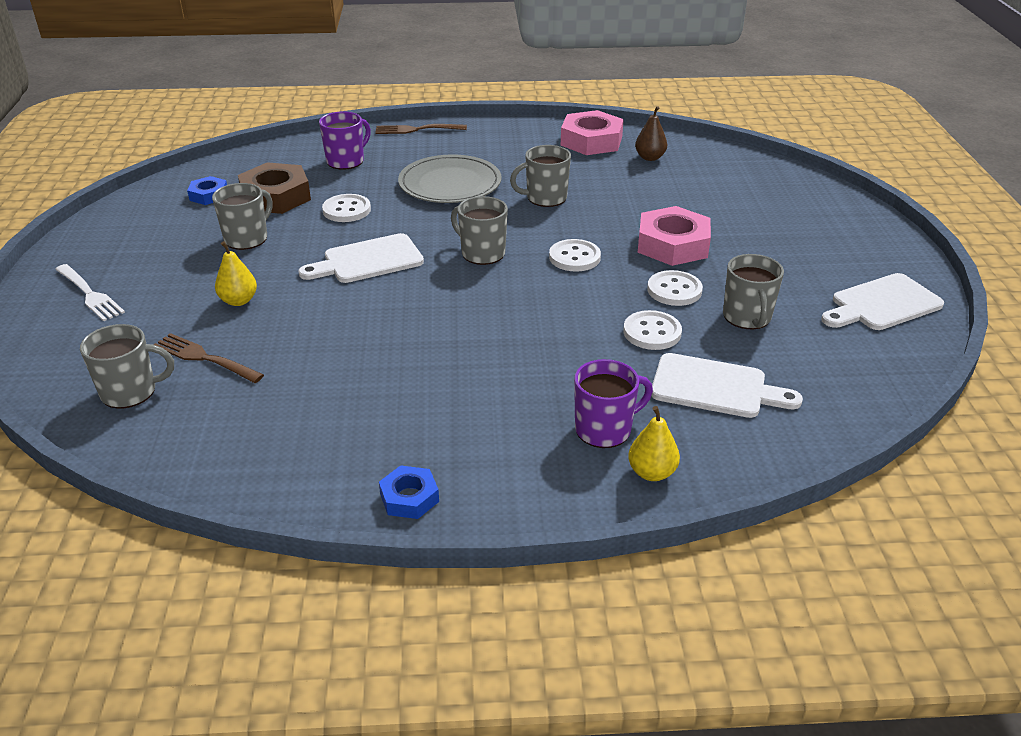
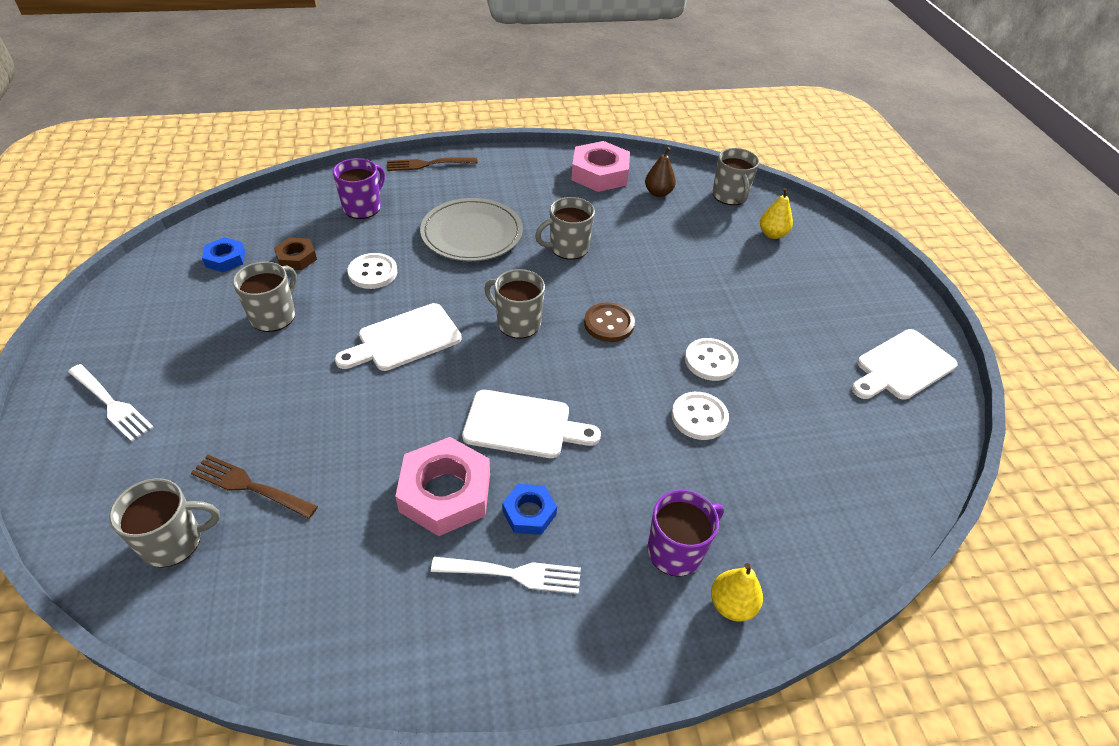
camera: 10 degrees left, 10 degrees up
yellow pear [215,241,257,306] -> yellow pear moved to [760,188,793,239]
brown nut [238,162,311,214] -> brown nut [274,237,317,270], size x0.55
blue nut [379,465,439,519] -> blue nut moved to [502,484,557,535]
white button [549,239,601,272] -> brown button [584,302,635,342]
pink nut [638,206,711,266] -> pink nut moved to [395,437,490,536]
white cutting board [651,353,803,418] -> white cutting board moved to [462,390,601,458]
grey mug [723,254,784,329] -> grey mug moved to [713,148,759,205]
none -> white fork [431,557,581,594]

